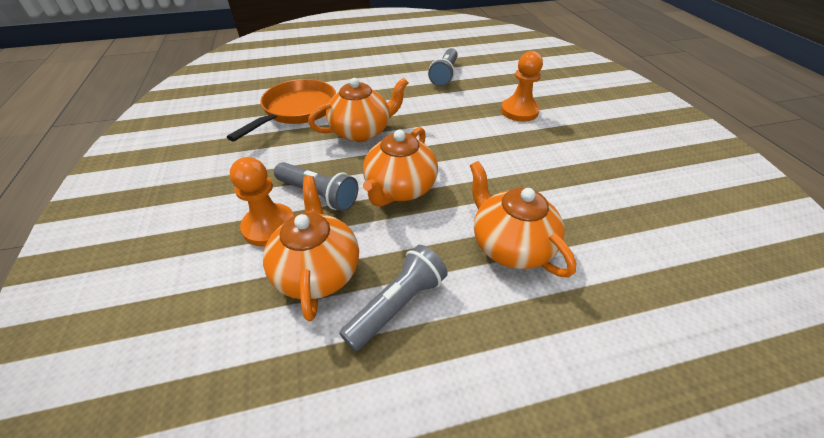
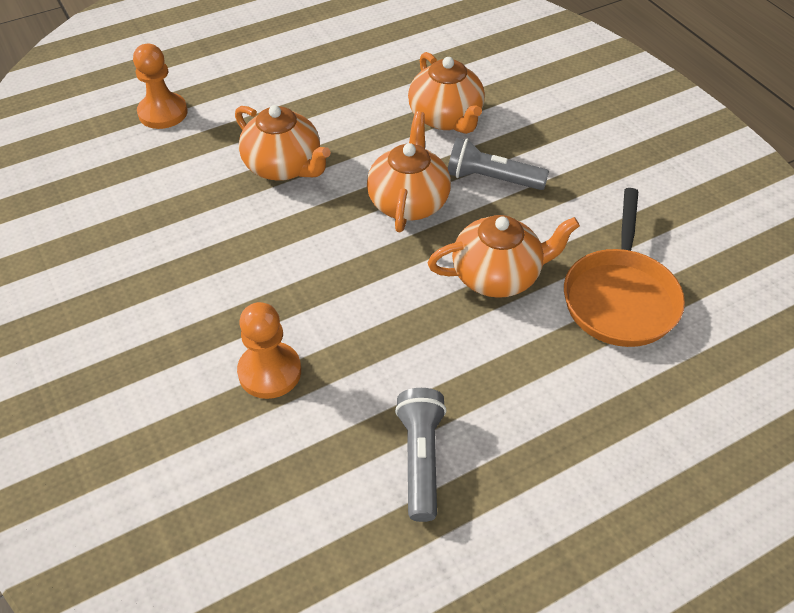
camera: 165 degrees right, 5 degrees up
orange pawn [230,157,294,247] -> orange pawn moved to [133,44,188,129]
orange teapot [308,78,408,142] -> orange teapot turned 150 degrees counterclockwise [428,215,580,298]
grey flashlight [339,245,448,351] -> none

